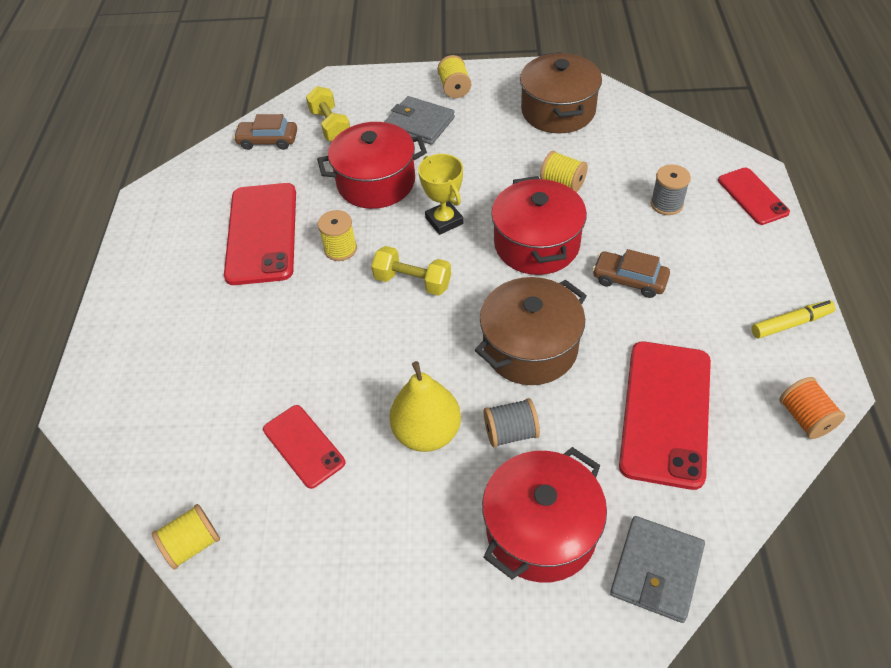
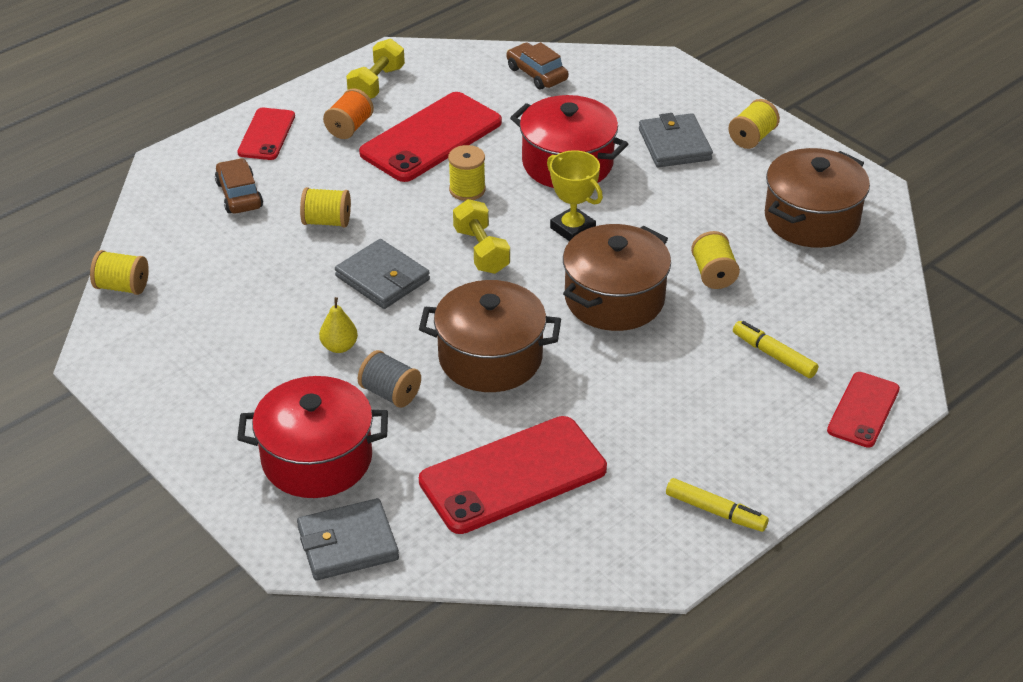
camera: 45 degrees right, 10 degrees down
red phone [263,405,345,489] -> red phone moved to [237,108,295,160]
yellow dumbbell [306,86,350,141] -> yellow dumbbell moved to [346,39,405,99]
yellow pear [389,361,461,452] -> yellow pear [319,297,358,353], size x0.53
yellow trophy [418,154,464,235] -> yellow trophy turned 60 degrees counterclockwise [547,150,603,241]
red pot [491,176,587,275] -> brown pot [563,224,671,331]
brown car [592,249,670,298] -> brown car moved to [215,158,263,214]
grey spool [651,165,691,215] -> yellow marker [733,321,819,378]
orange spool [779,377,845,439] -> orange spool moved to [323,88,374,139]
none -> yellow spool [300,187,351,227]
none -> grey wallet [335,239,430,309]

